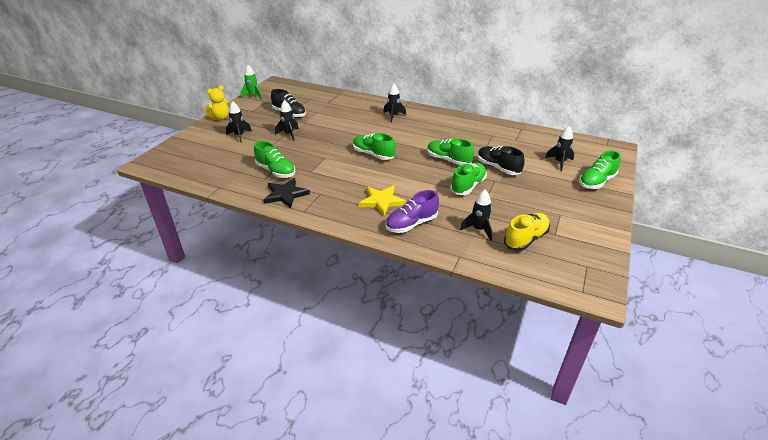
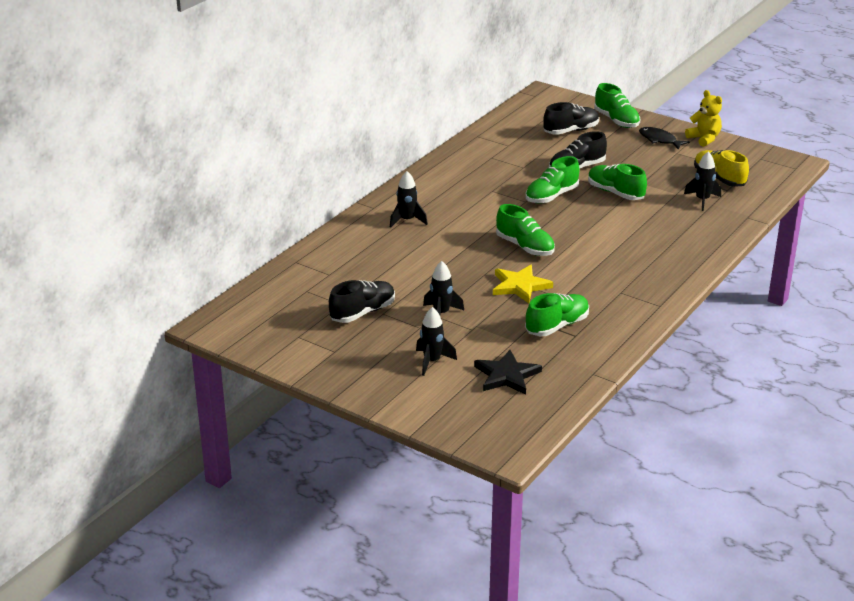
camera: 80 degrees left, 5 degrees down
yellow teddy bear [205,85,229,120] -> yellow teddy bear moved to [685,90,722,147]
green rocket [241,65,262,99] -> none
black star [263,178,310,208] -> black star moved to [474,350,542,395]
green shoe [353,133,395,160] -> green shoe turned 90 degrees counterclockwise [496,204,555,256]
yellow star [359,185,406,216] -> yellow star moved to [493,265,553,303]
purple shoe [386,190,439,233] -> none
black rocket [545,126,574,171] -> black shoe [543,102,599,135]
none -> black fish [639,127,690,149]

